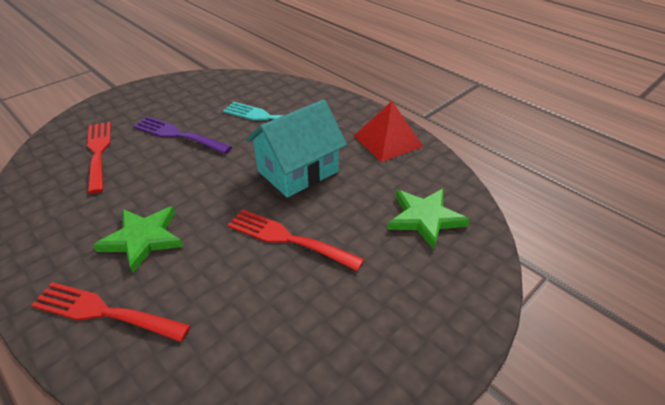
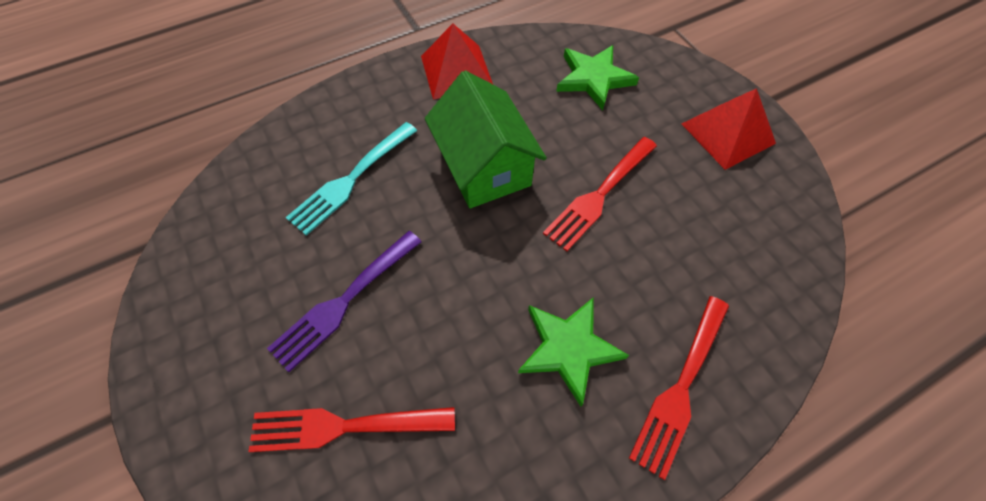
camera: 75 degrees left, 20 degrees up
turquoise house [246,99,347,197] -> green house [425,71,547,208]
none -> red pyramid [681,88,776,170]

